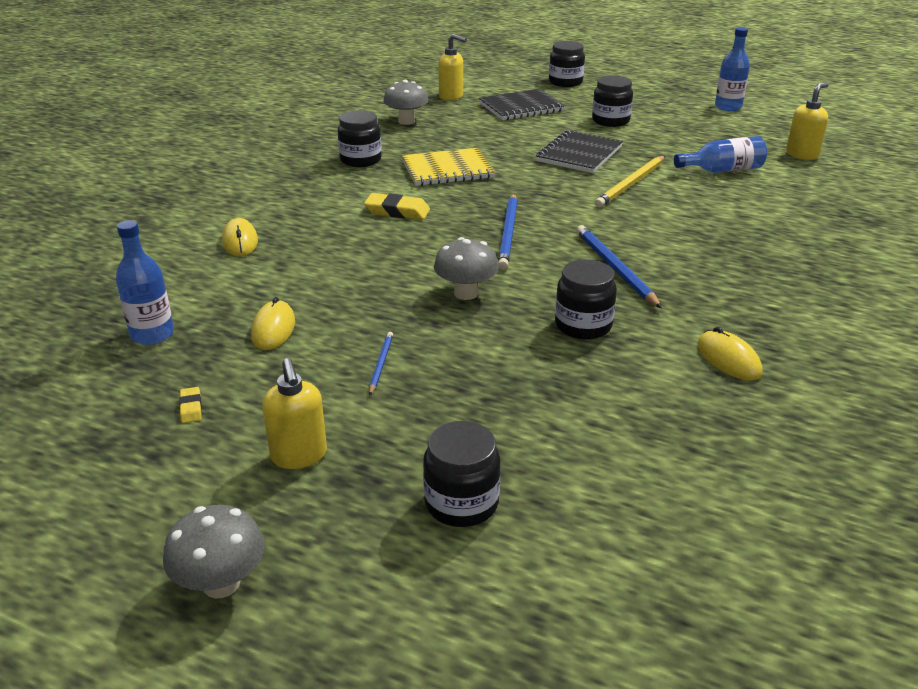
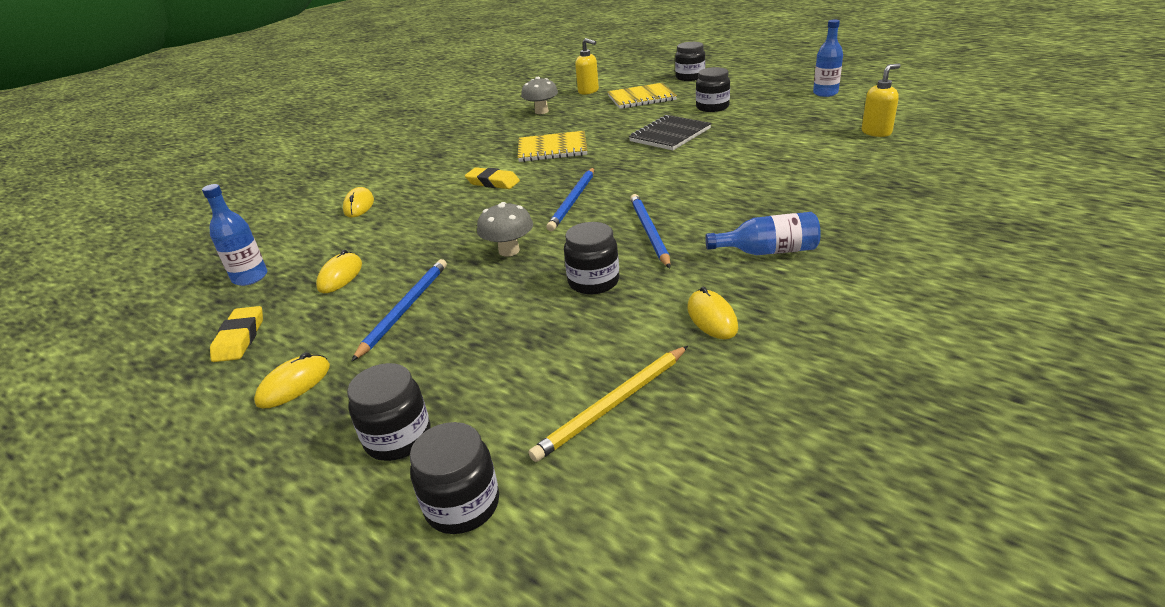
camera: 15 degrees right, 0 degrees up
grey mushroom [163,505,265,598] -> none
yellow eraser [179,387,202,423] -> yellow eraser [210,306,263,362], size x1.90
yellow soap dispenser [262,358,327,469] -> yellow mouse [254,352,330,409]
black jar [338,110,382,167] -> black jar moved to [410,422,499,534]
blue pencil [369,332,393,396] -> blue pencil [351,259,447,362], size x1.88
black notebook [479,89,565,120] -> yellow notebook [608,83,677,109]
yellow pencil [595,156,665,207] -> yellow pencil moved to [528,346,688,462]
blue bottle [674,136,767,173] -> blue bottle moved to [705,212,821,255]

